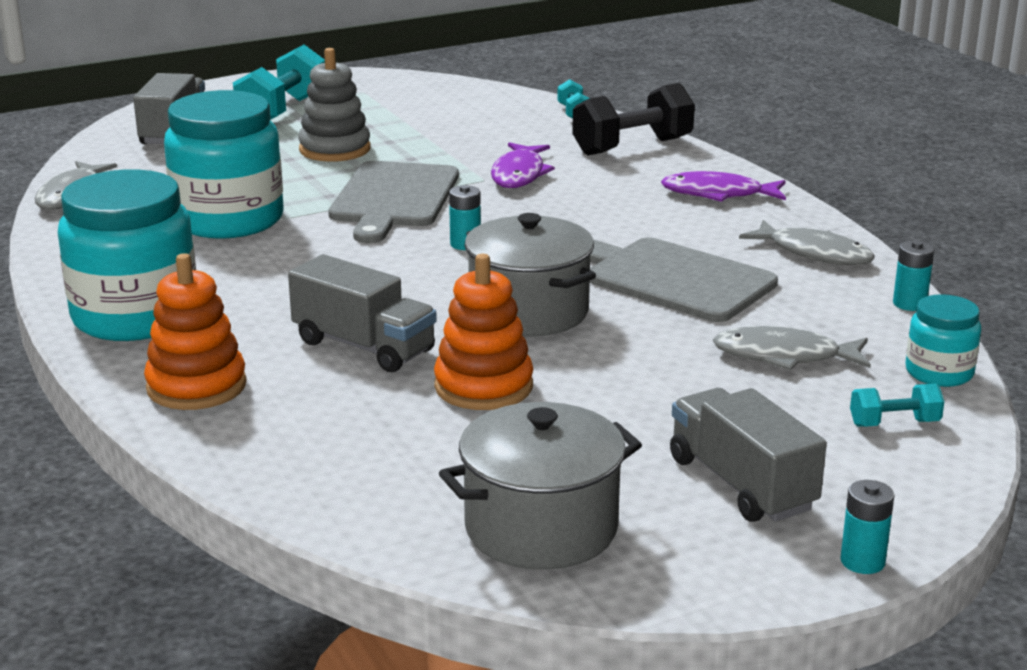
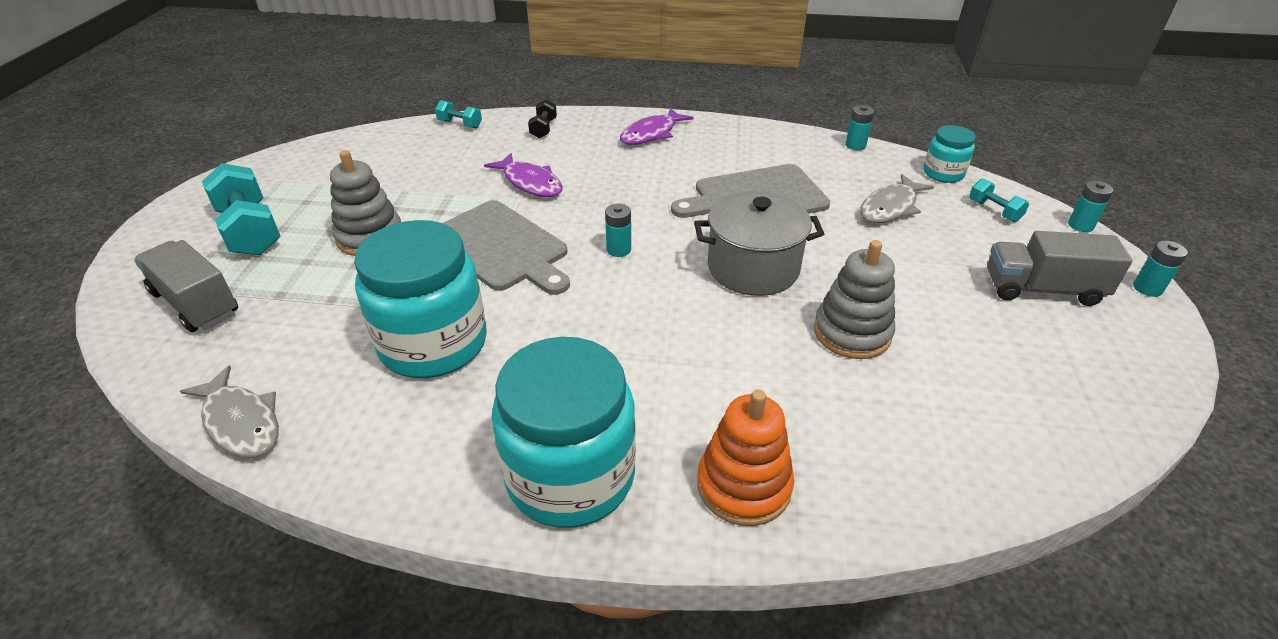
camera: 55 degrees left, 15 degrees up
grey truck [288,254,437,372] -> none
orange stacking toy [434,254,533,410] -> grey stacking toy [814,240,895,359]
grey pot [439,402,642,570] -> none
black dumbbell [572,83,695,156] -> black dumbbell [528,100,557,138], size x0.50
grey fish [739,220,875,265] -> none
turquoise dumbbell [850,383,944,427] -> turquoise dumbbell turned 60 degrees counterclockwise [969,178,1029,222]
none -> turquoise battery [1068,181,1113,232]

